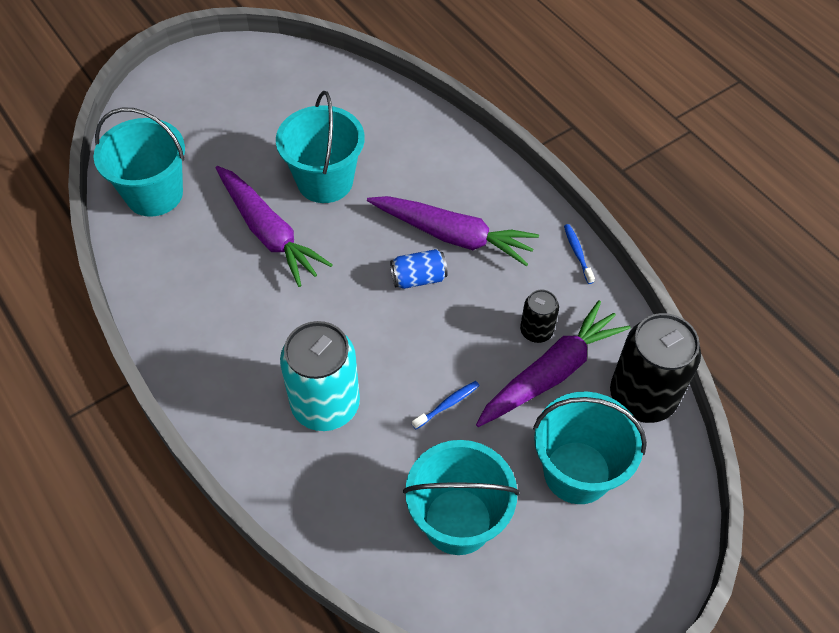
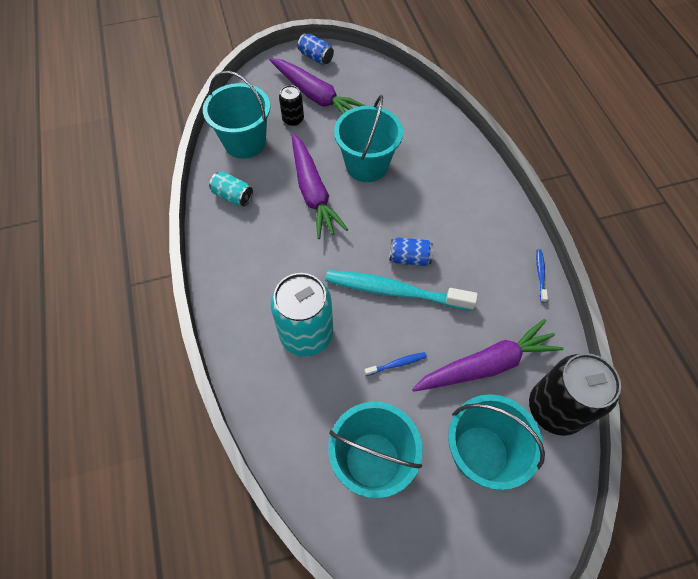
camera: 20 degrees right, 5 degrees up
purple carrot [367,196,539,266] -> purple carrot moved to [269,58,366,114]
black can [520,289,559,343] -> black can moved to [279,85,304,126]
none -> turquoise can [209,172,253,206]
none -> blue can [298,33,334,65]
none -> turquoise toothbrush [325,270,478,311]

